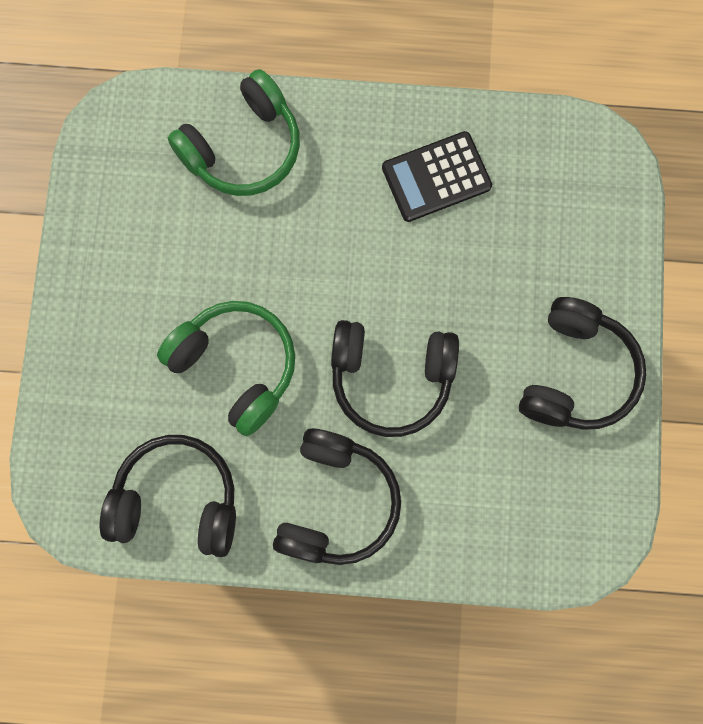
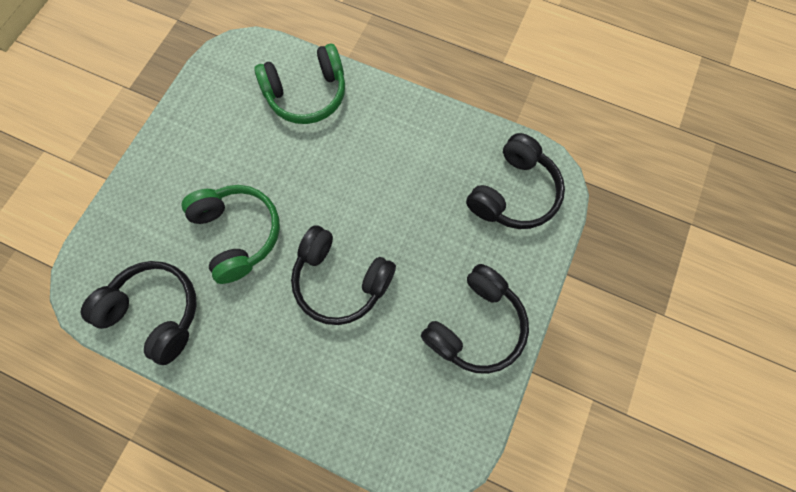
camera: 20 degrees right, 5 degrees down
black headphones [273,428,401,565] -> black headphones moved to [466,133,565,229]
black calculator [382,131,492,222] -> none

